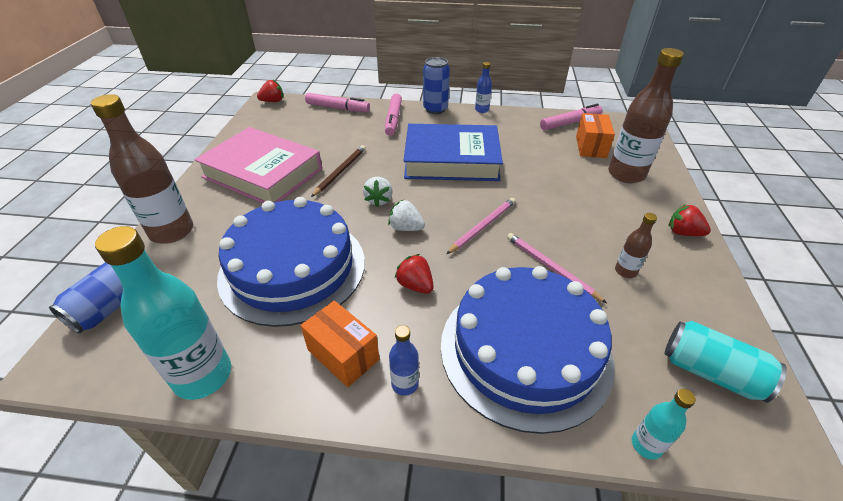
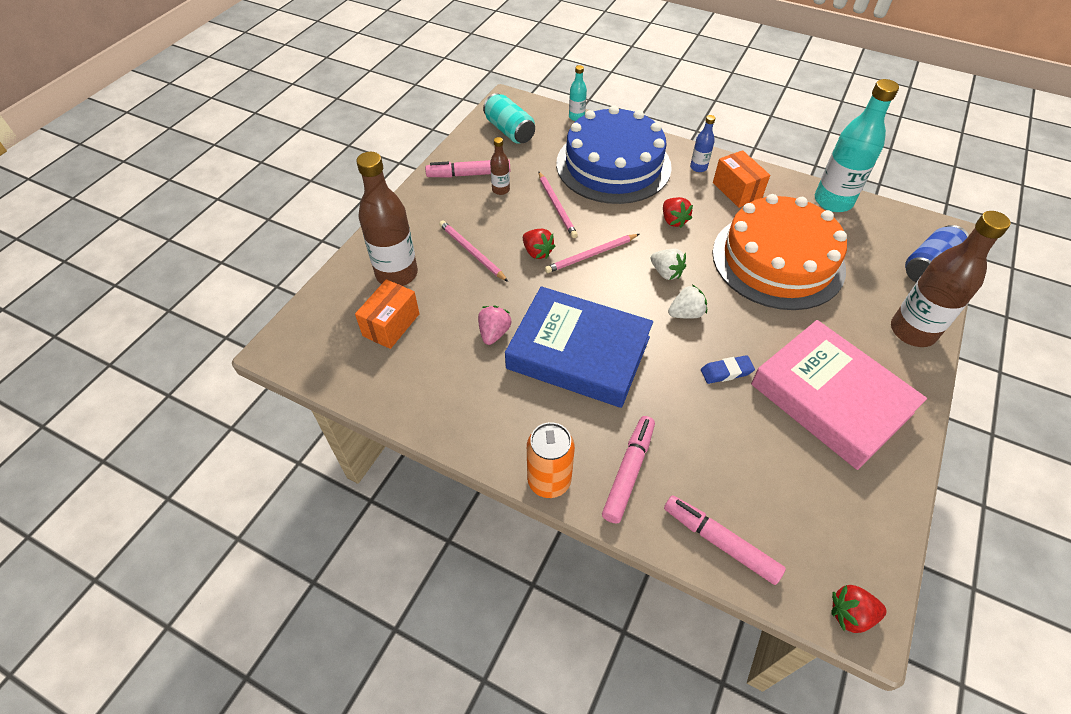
camera: 160 degrees left, 10 degrees up
blue cake [217,197,365,327] -> orange cake [712,194,847,310]
brown pencil [311,145,366,197] -> blue eraser [701,355,755,384]
white strawberry [363,177,393,207] -> white strawberry turned 45 degrees clockwise [668,285,707,319]
blue can [423,57,450,114] -> orange can [527,422,575,498]
blue bottle [475,62,492,113] -> none
pink marker [540,104,603,130] -> pink marker moved to [425,159,510,178]
red strawberry [669,204,711,236] -> red strawberry moved to [523,229,555,259]
none -> pink pencil [439,220,508,282]
none -> pink strawberry [478,306,511,345]

